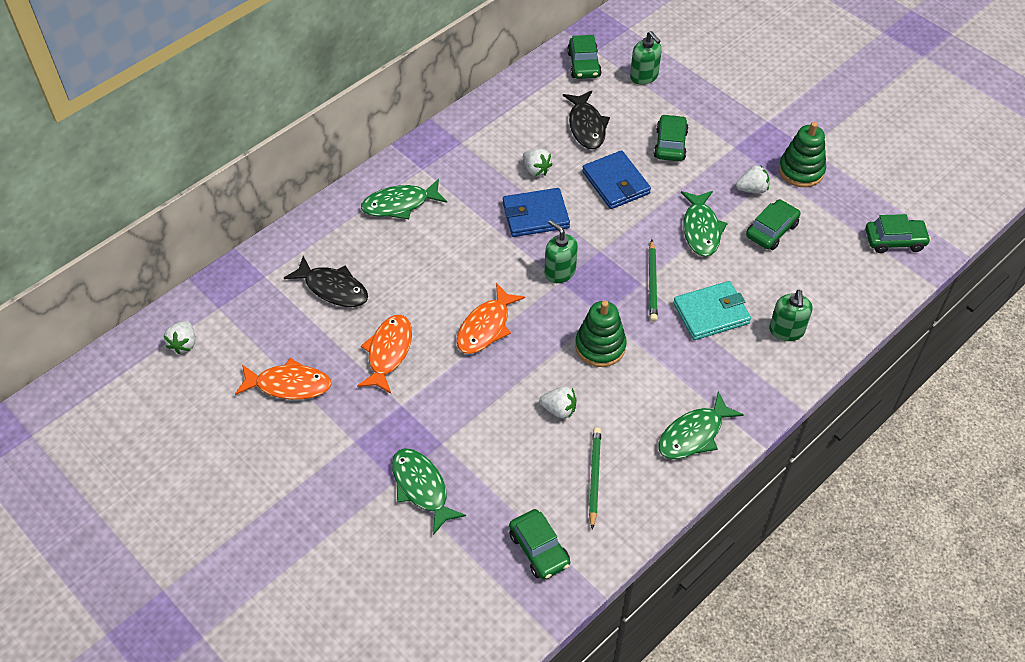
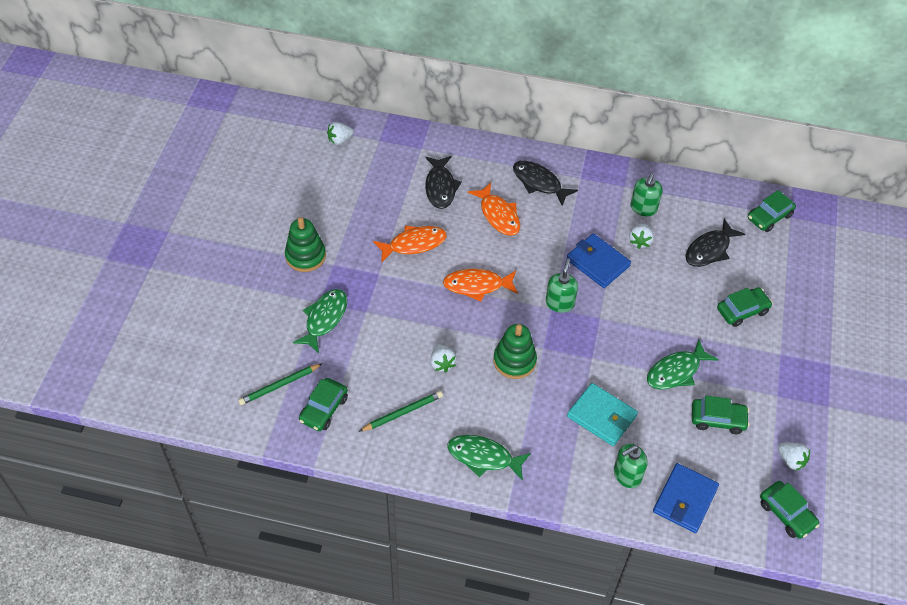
camera: 55 degrees right, 0 degrees up
orange fish [235,358,331,400] -> orange fish moved to [468,182,520,236]
green fish [361,179,447,219] -> black fish [513,161,578,206]
blue wallet [582,150,651,209] -> blue wallet moved to [653,463,719,533]
green soap dispenser [630,31,662,85] -> green soap dispenser moved to [630,173,663,216]
green pencil [649,240,658,322] -> green pencil moved to [238,363,323,405]
white strawberry [736,165,769,194] -> white strawberry moved to [778,443,810,471]
green stacking toy [779,122,826,187] -> green stacking toy moved to [285,217,326,272]

